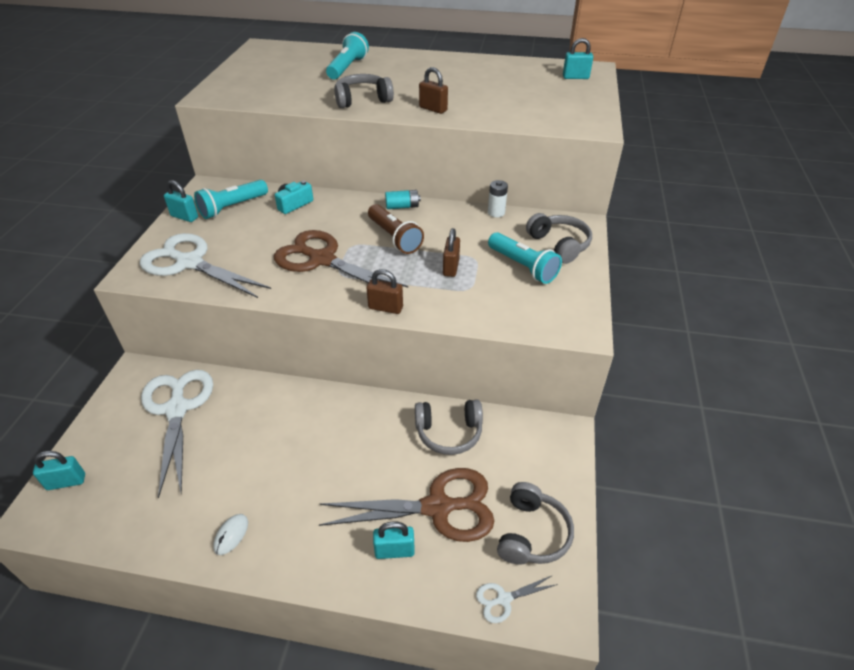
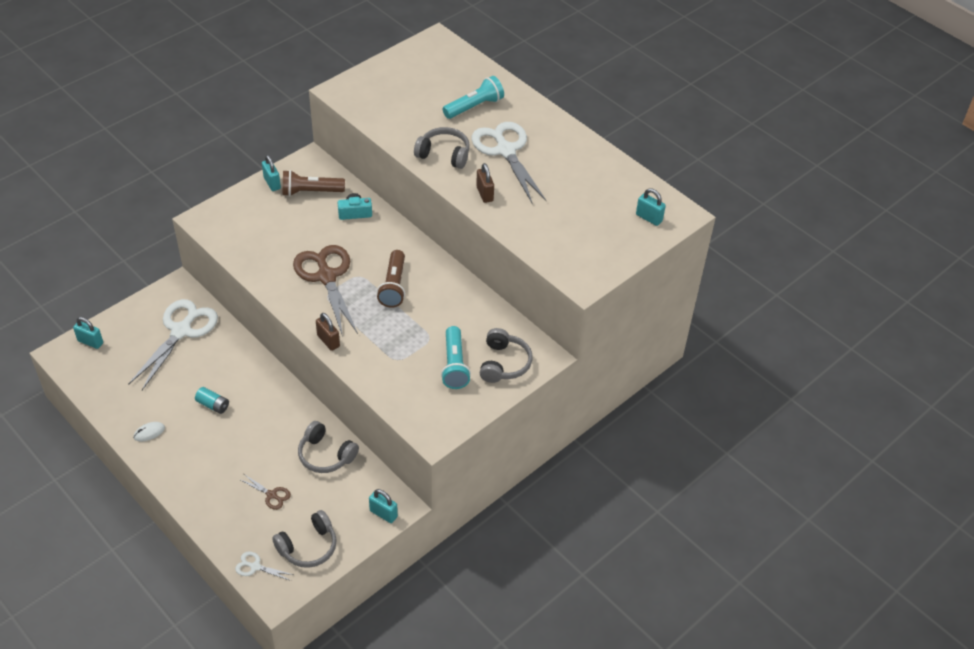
camera: 35 degrees right, 5 degrees up
white scissors [140,233,271,298] -> white scissors moved to [471,122,547,203]
turquoise flashlight [194,180,268,219] -> brown flashlight [283,170,345,196]
brown scissors [319,468,494,542] -> brown scissors [239,474,291,510], size x0.43
turquoise padlock [373,521,415,559] -> turquoise padlock moved to [369,489,398,523]
turquoise battery [385,190,421,209] -> turquoise battery moved to [195,387,229,414]
brown padlock [443,228,460,277] -> none
white battery [488,180,508,217] -> none

